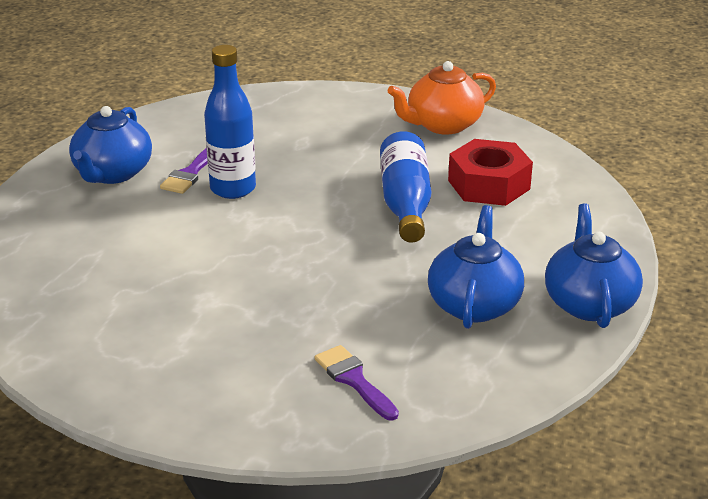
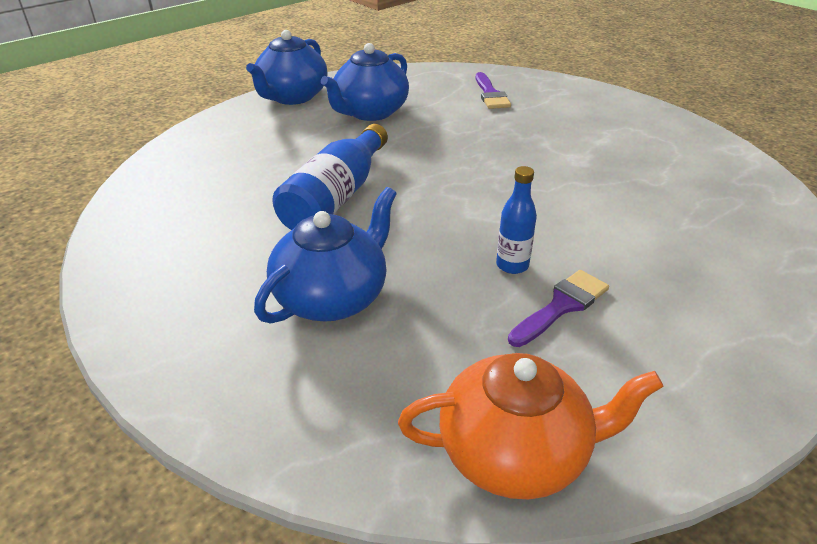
camera: 155 degrees left, 5 degrees up
blue teapot [69,106,152,184] -> blue teapot moved to [254,187,397,324]
blue bottle [204,45,256,199] -> blue bottle [496,166,537,274], size x0.55
orange teapot [388,61,496,135] -> orange teapot moved to [398,353,664,499]
red nut [448,139,533,206] -> none

